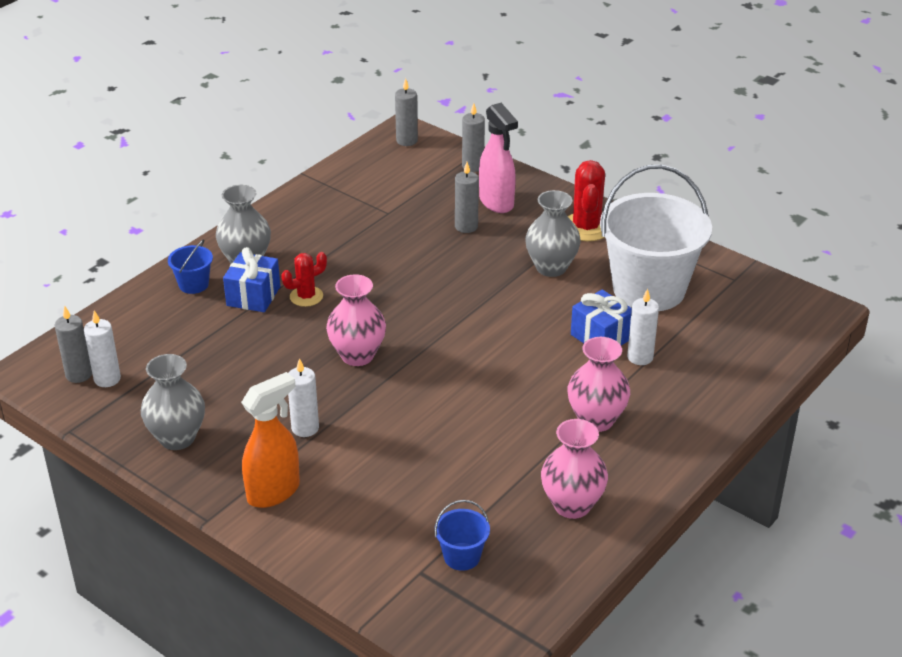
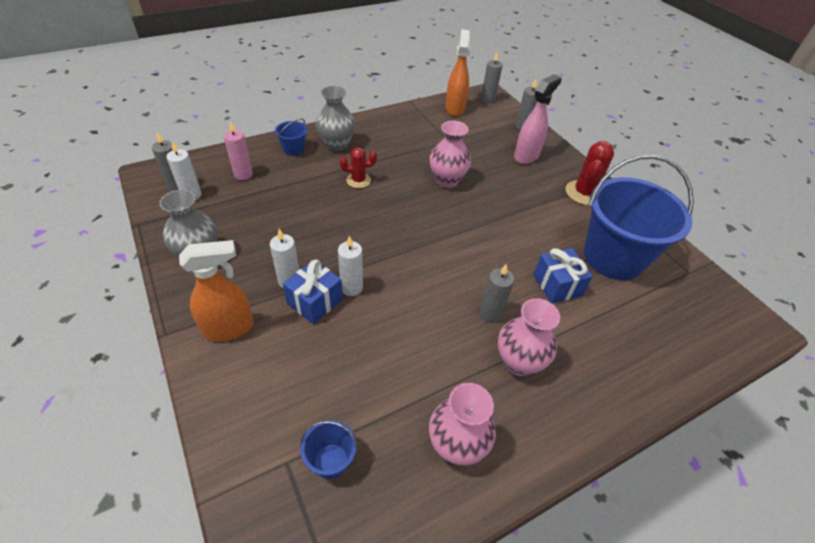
camera: 20 degrees right, 10 degrees up
blue gift [223,247,280,312] -> blue gift moved to [283,260,343,324]
pink vase [326,274,386,366] -> pink vase moved to [429,121,471,188]
grey candle [455,162,479,233] -> grey candle moved to [479,264,514,323]
pink spray bottle [479,103,518,213] -> pink spray bottle turned 135 degrees counterclockwise [514,74,562,164]
grey vase [525,190,581,277] -> none
white bucket [600,165,712,311] -> blue bucket [584,155,694,280]
white candle [627,288,659,365] -> white candle moved to [338,236,363,296]
none -> pink candle [224,121,253,180]
none -> orange spray bottle [445,29,470,116]

